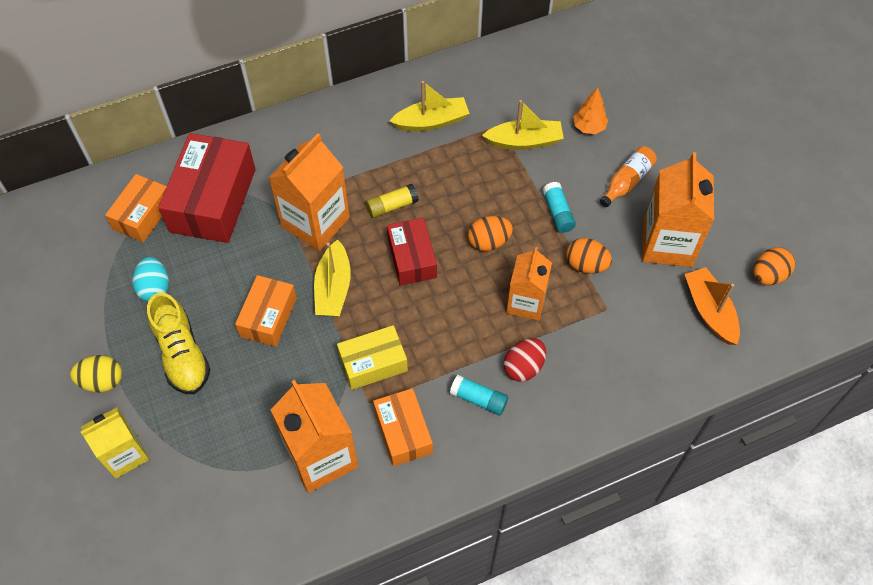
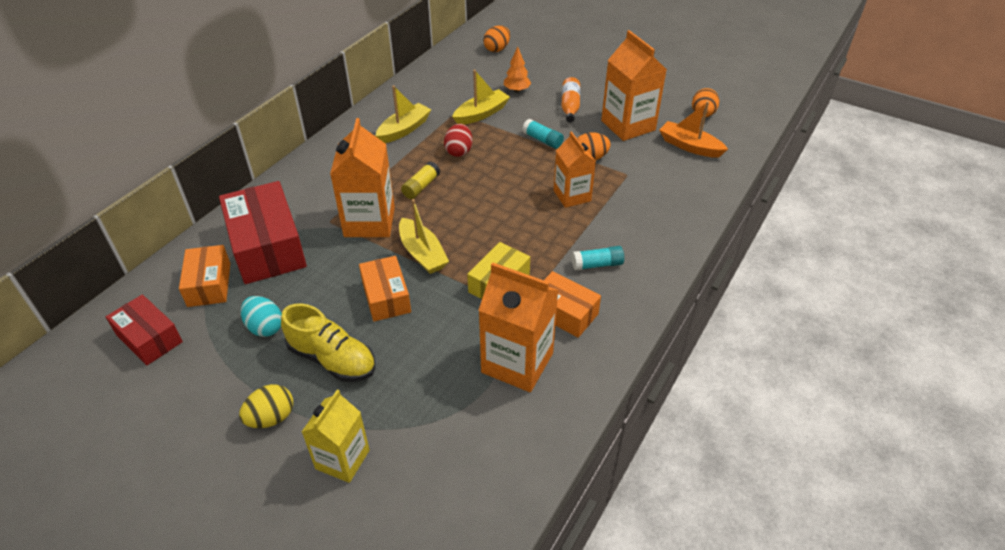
camera: 35 degrees left, 15 degrees down
red box [387,218,437,286] -> red box moved to [106,294,183,366]
orange egg [468,216,513,251] -> orange egg moved to [483,25,510,52]
red egg [504,338,546,382] -> red egg moved to [444,124,472,157]

